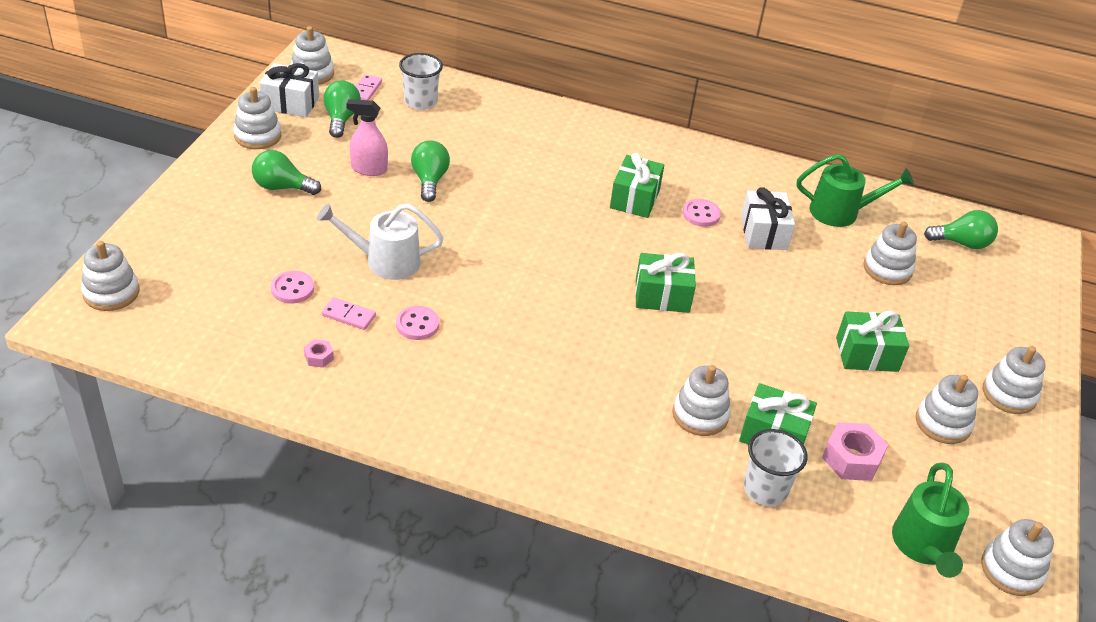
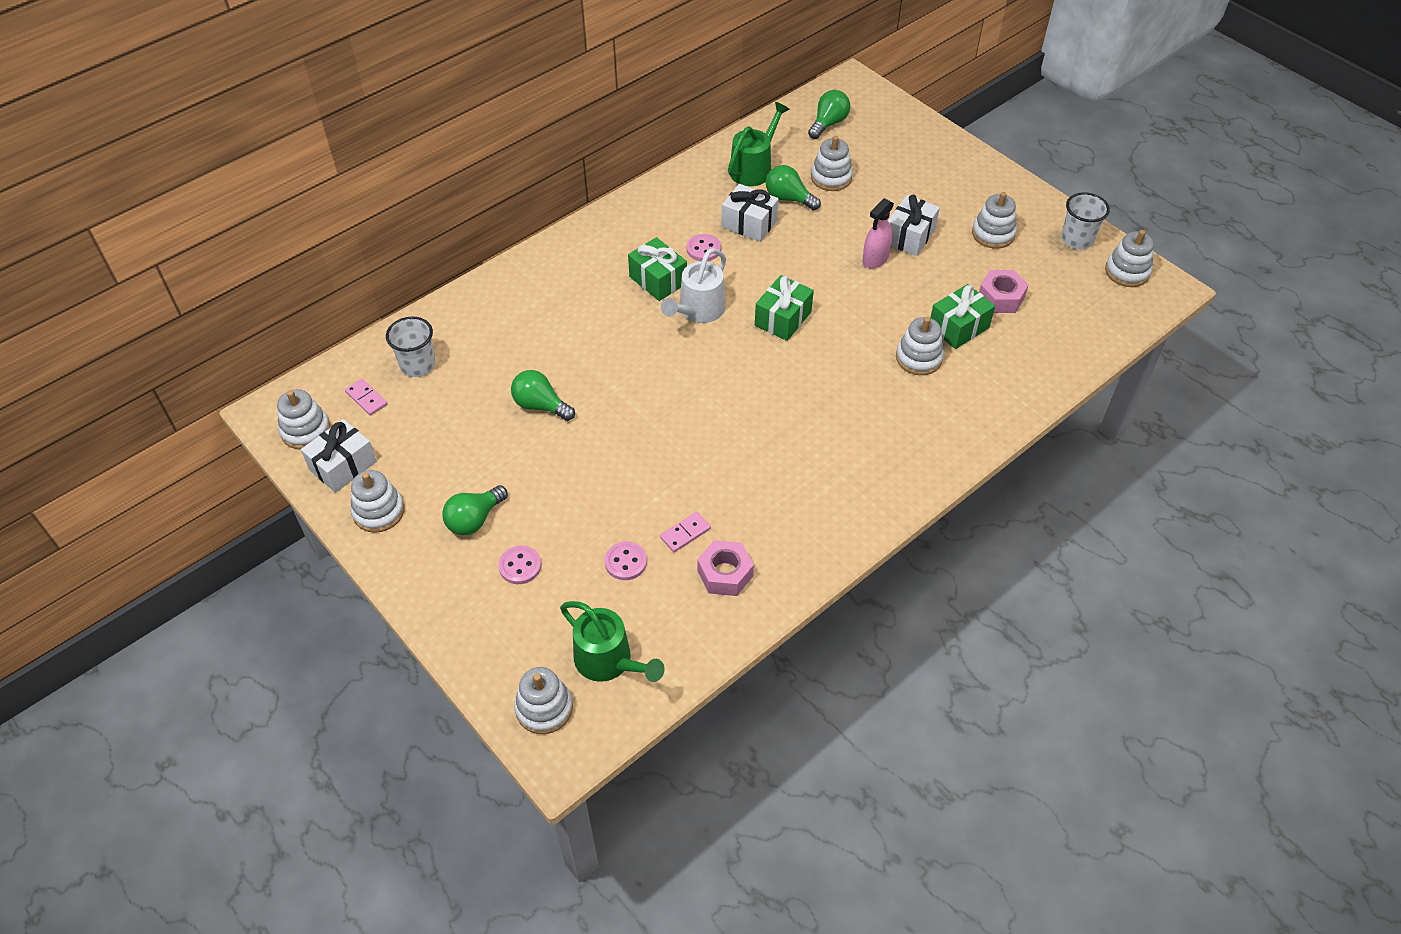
camera: 55 degrees left, 10 degrees up
pink nut [304,339,334,368] -> pink nut [697,540,754,596], size x1.98
white watering can [317,203,444,280] -> white watering can moved to [661,248,726,323]
green light bulb [324,81,361,138] -> green light bulb moved to [766,165,821,211]
pink spray bottle [346,99,388,176] -> pink spray bottle moved to [862,198,894,269]
pink button [396,306,439,340] -> pink button moved to [498,545,541,584]
white cup [744,429,808,506] -> white cup moved to [1061,192,1110,249]
green gift [836,311,909,372] -> white gift [888,195,940,256]
green watering can [892,462,969,578] -> green watering can moved to [560,601,664,682]
white stacking toy [983,346,1045,414] -> none

